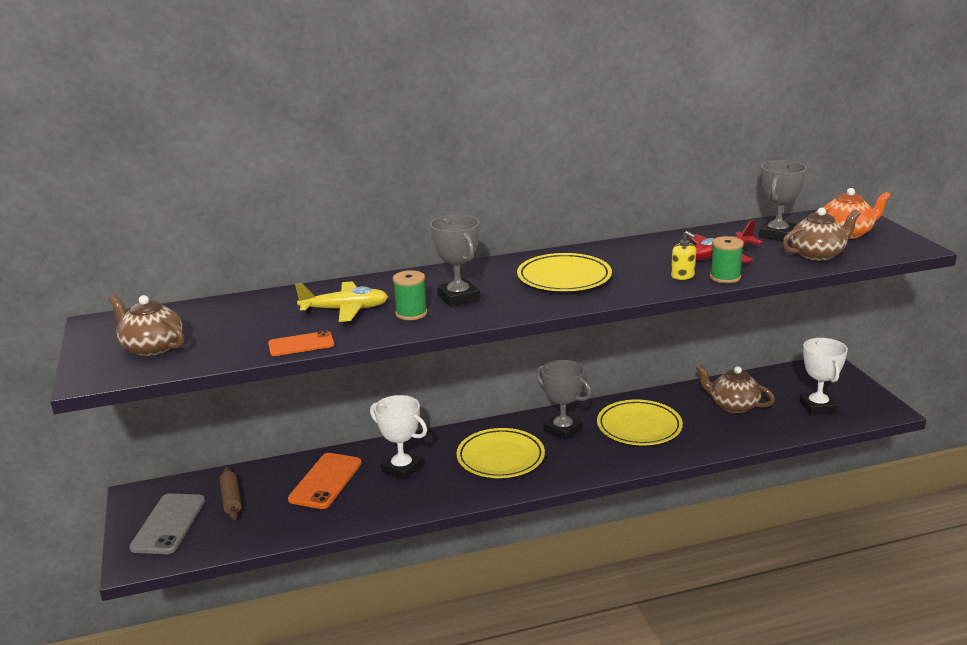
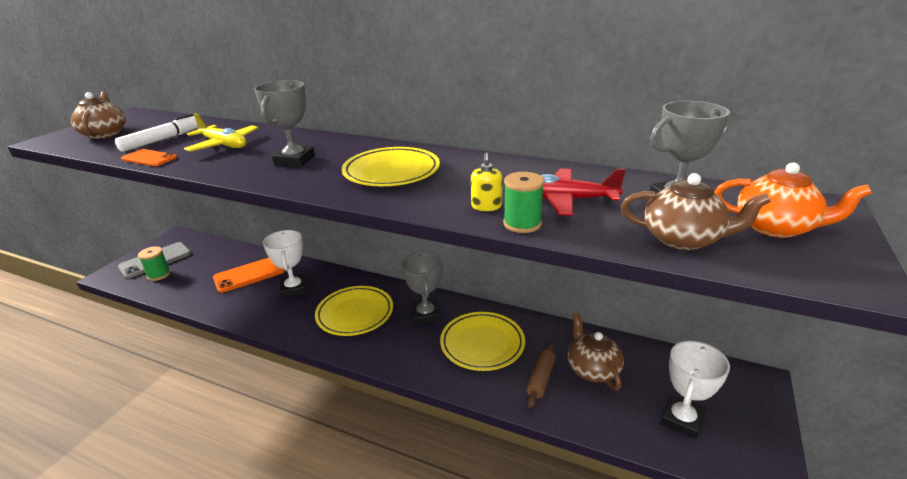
camera: 40 degrees right, 5 degrees up
brown rolling pin [220,467,242,520] -> brown rolling pin moved to [526,342,556,408]
green spool [393,270,427,320] -> green spool moved to [138,246,171,281]
none -> white marker [115,114,198,152]

